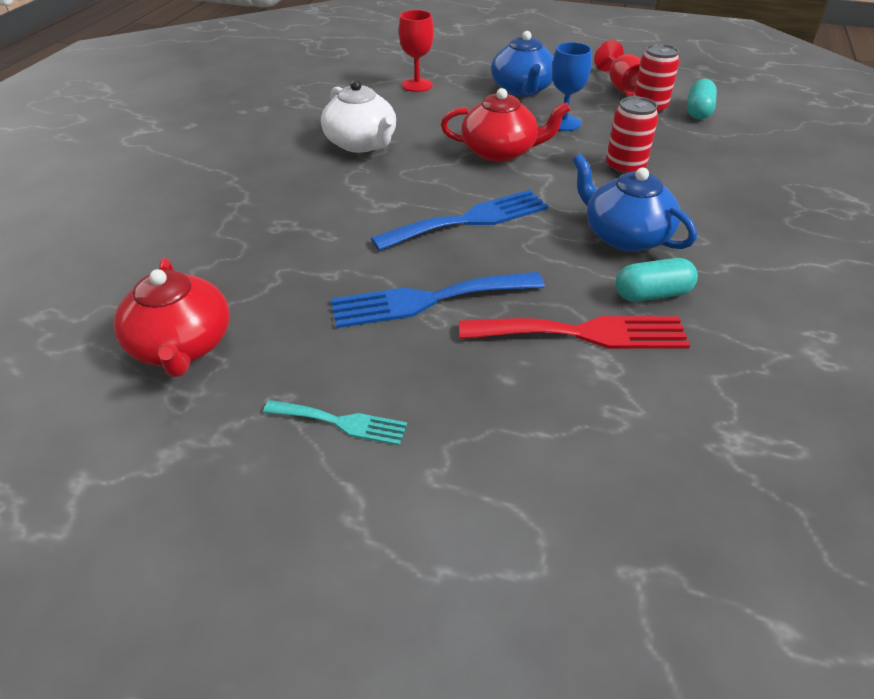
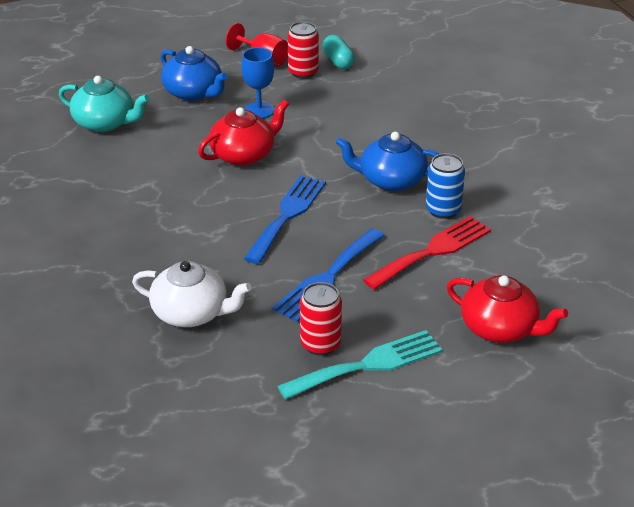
camera: 40 degrees left, 5 degrees down
red teapot [113,258,229,377] -> red teapot moved to [447,275,568,343]
turquoise fork [263,400,407,446] -> turquoise fork [277,330,443,400], size x1.77
white teapot [321,80,396,153] -> white teapot moved to [132,261,252,327]
red goblet [399,10,434,92] -> turquoise teapot [59,76,150,132]
red can [606,96,659,175] -> red can moved to [300,282,342,355]
turquoise capsule [616,258,698,302] -> blue can [426,153,465,219]

